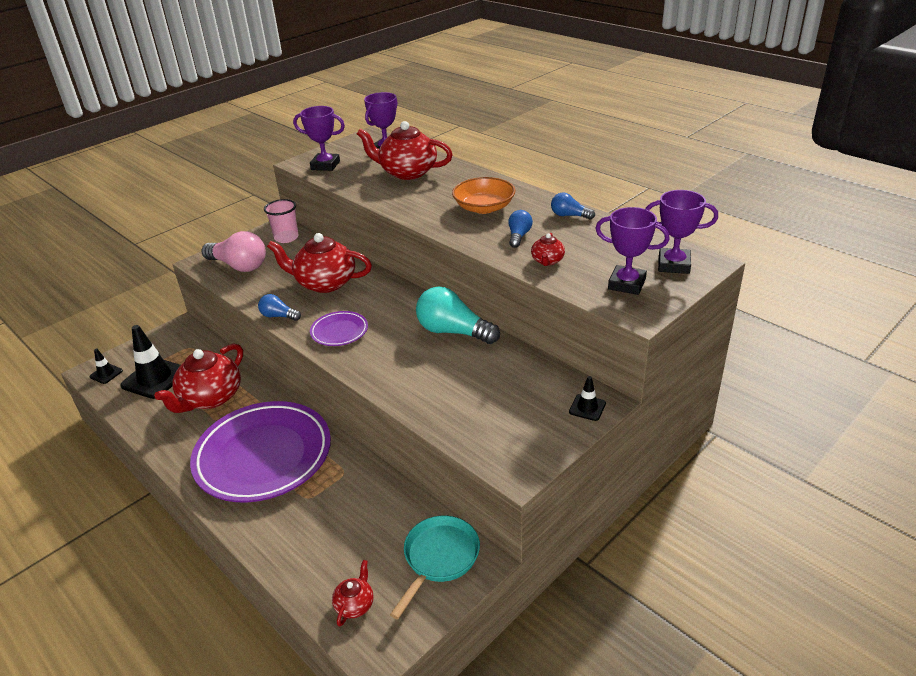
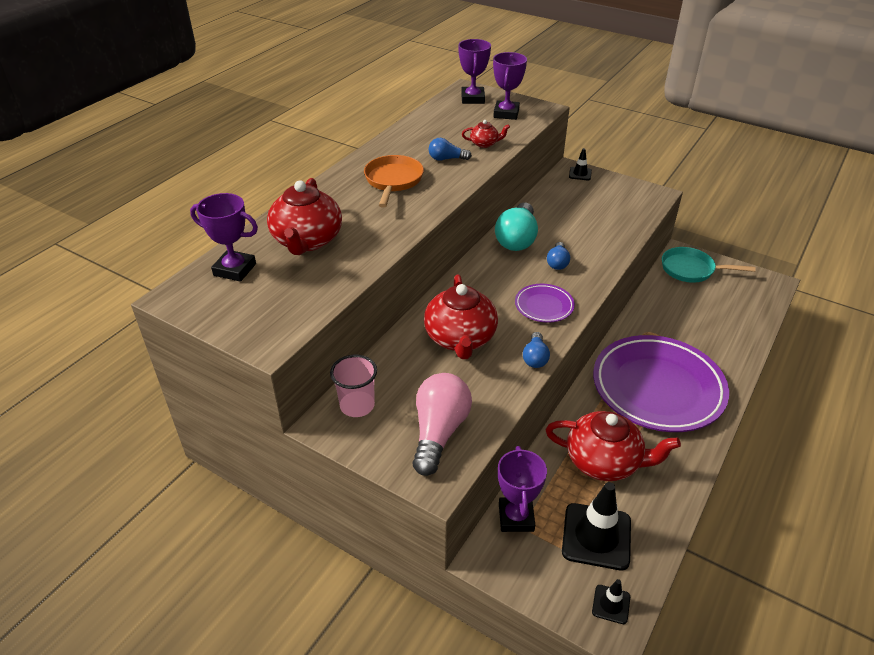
camera: 105 degrees left, 5 degrees up
purple trophy [293,106,345,171] -> purple trophy moved to [498,446,547,532]
red teapot [332,560,374,627] -> none
orange bowl [452,177,515,214] -> orange pan [364,155,424,208]
blue light bulb [551,193,595,220] -> blue light bulb moved to [547,242,570,270]

